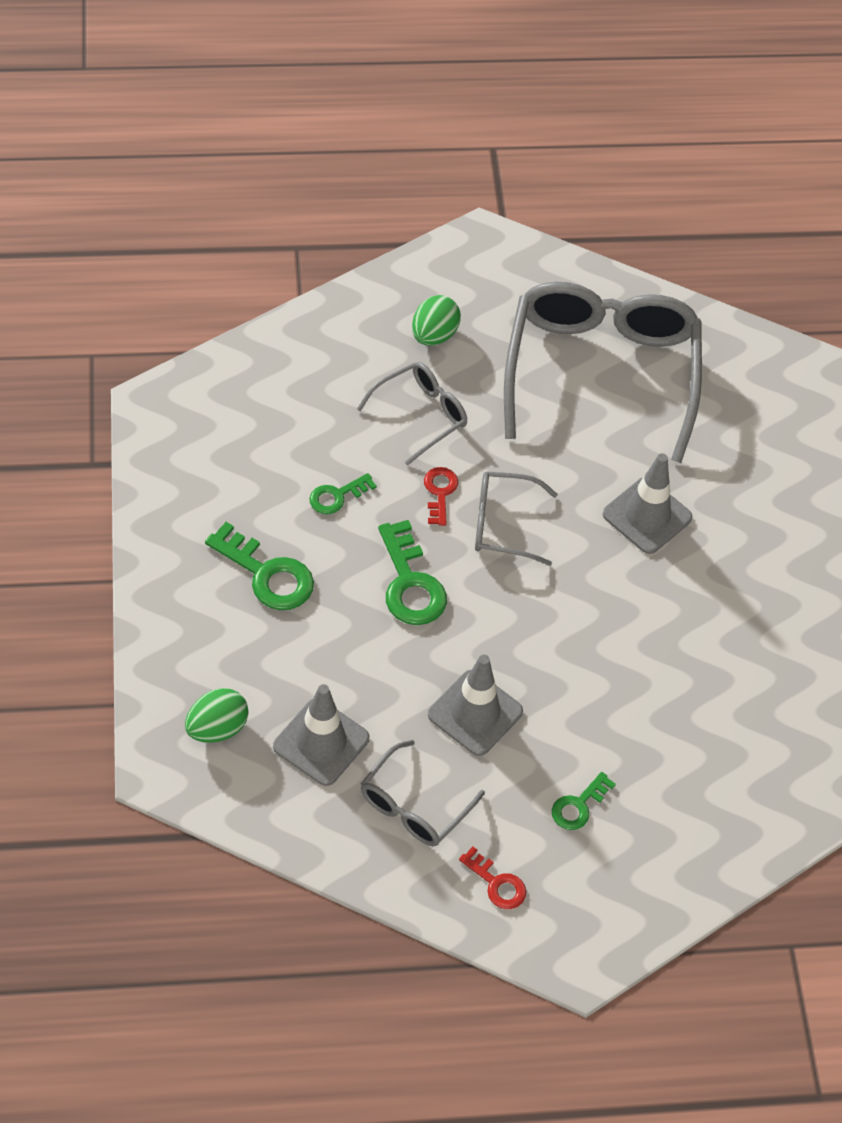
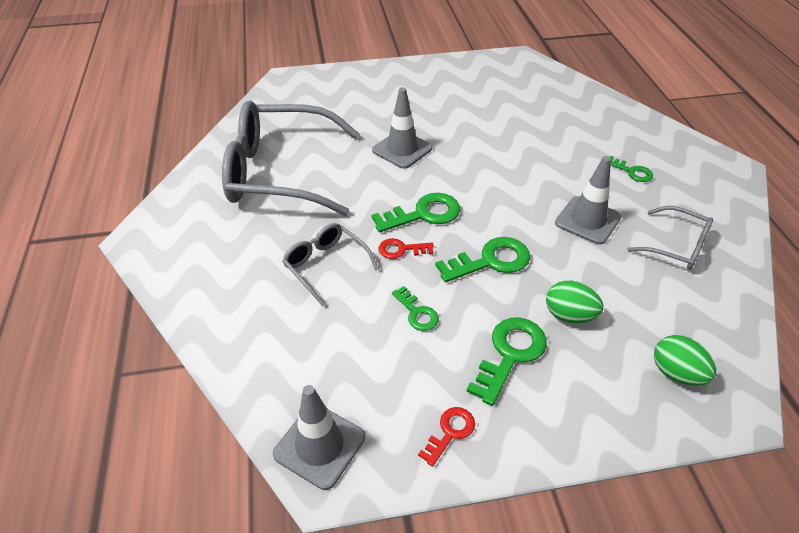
camera: 90 degrees left, 10 degrees down
grey traffic cone [273,684,370,786] -> grey traffic cone moved to [273,385,365,490]
green egg [412,295,461,346] -> green egg moved to [546,280,603,323]
red key [459,846,526,909] -> red key moved to [418,407,475,467]
grey glasses [475,471,558,566] -> green key [372,193,460,233]

